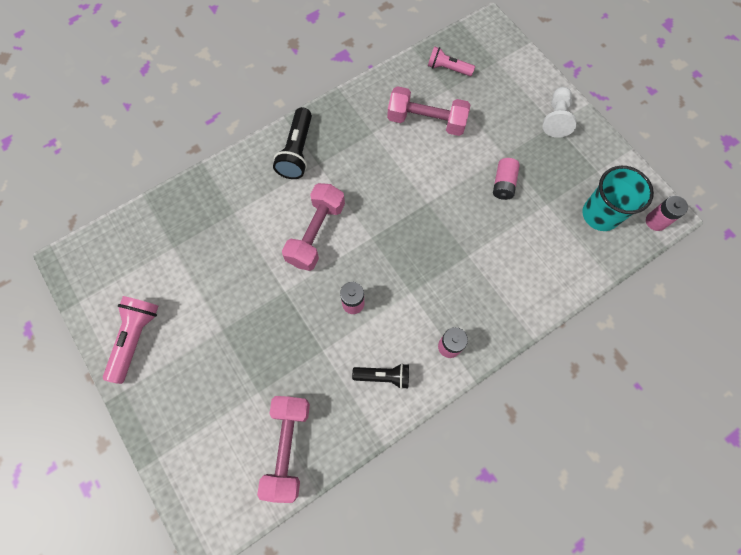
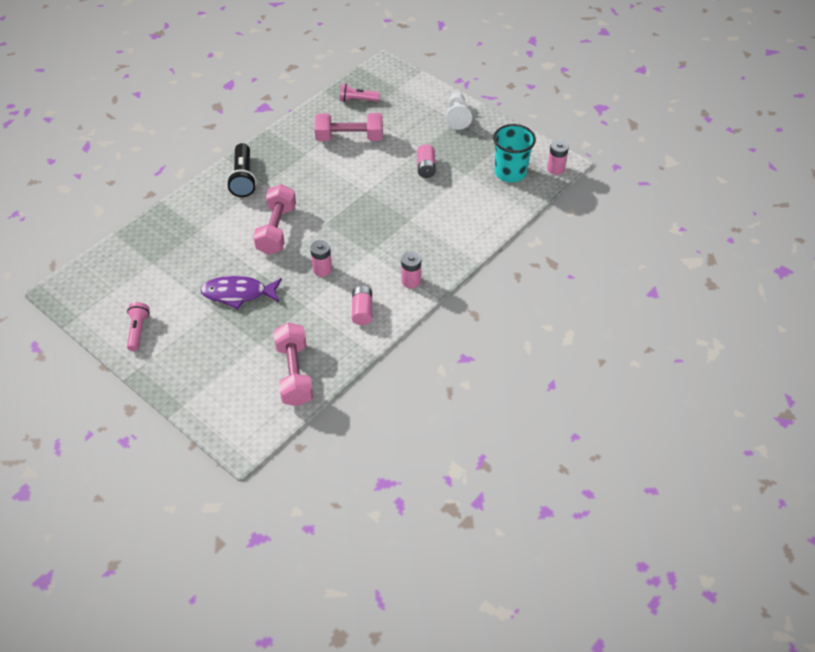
camera: 15 degrees left, 20 degrees down
pink flashlight [103,296,158,384] -> pink flashlight [127,302,150,351], size x0.66
black flashlight [352,363,409,389] -> pink battery [352,286,372,325]
none -> purple fish [201,276,282,309]

